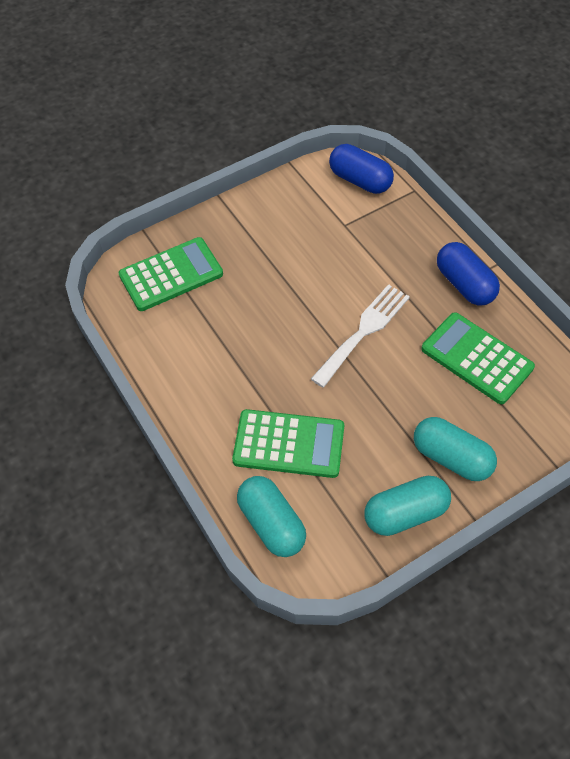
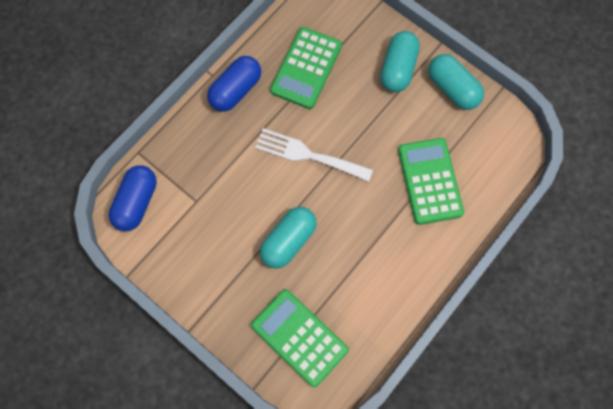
camera: 110 degrees left, 15 degrees up
turquoise capsule [237,476,306,557] -> turquoise capsule moved to [260,207,317,269]

